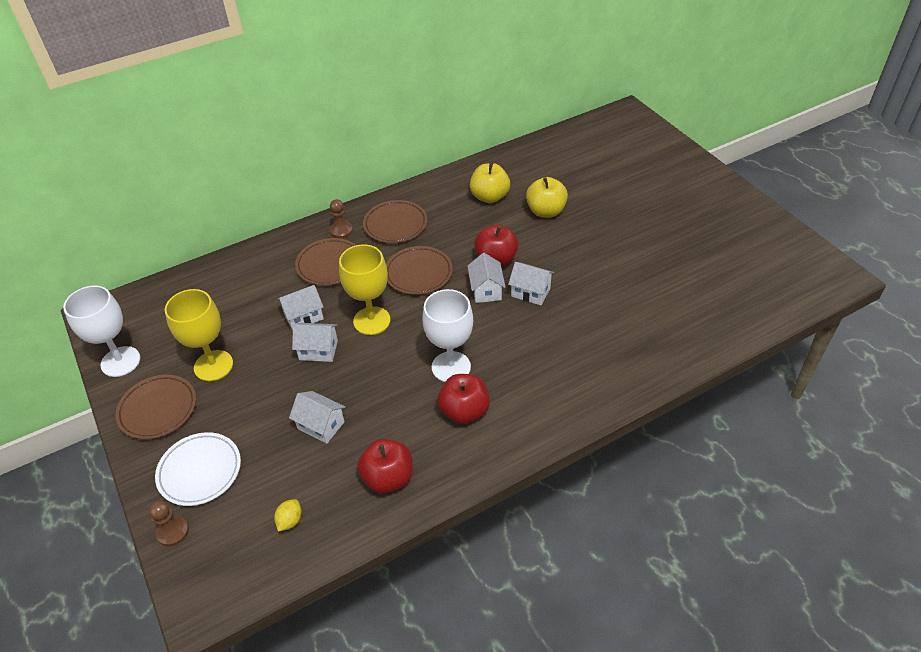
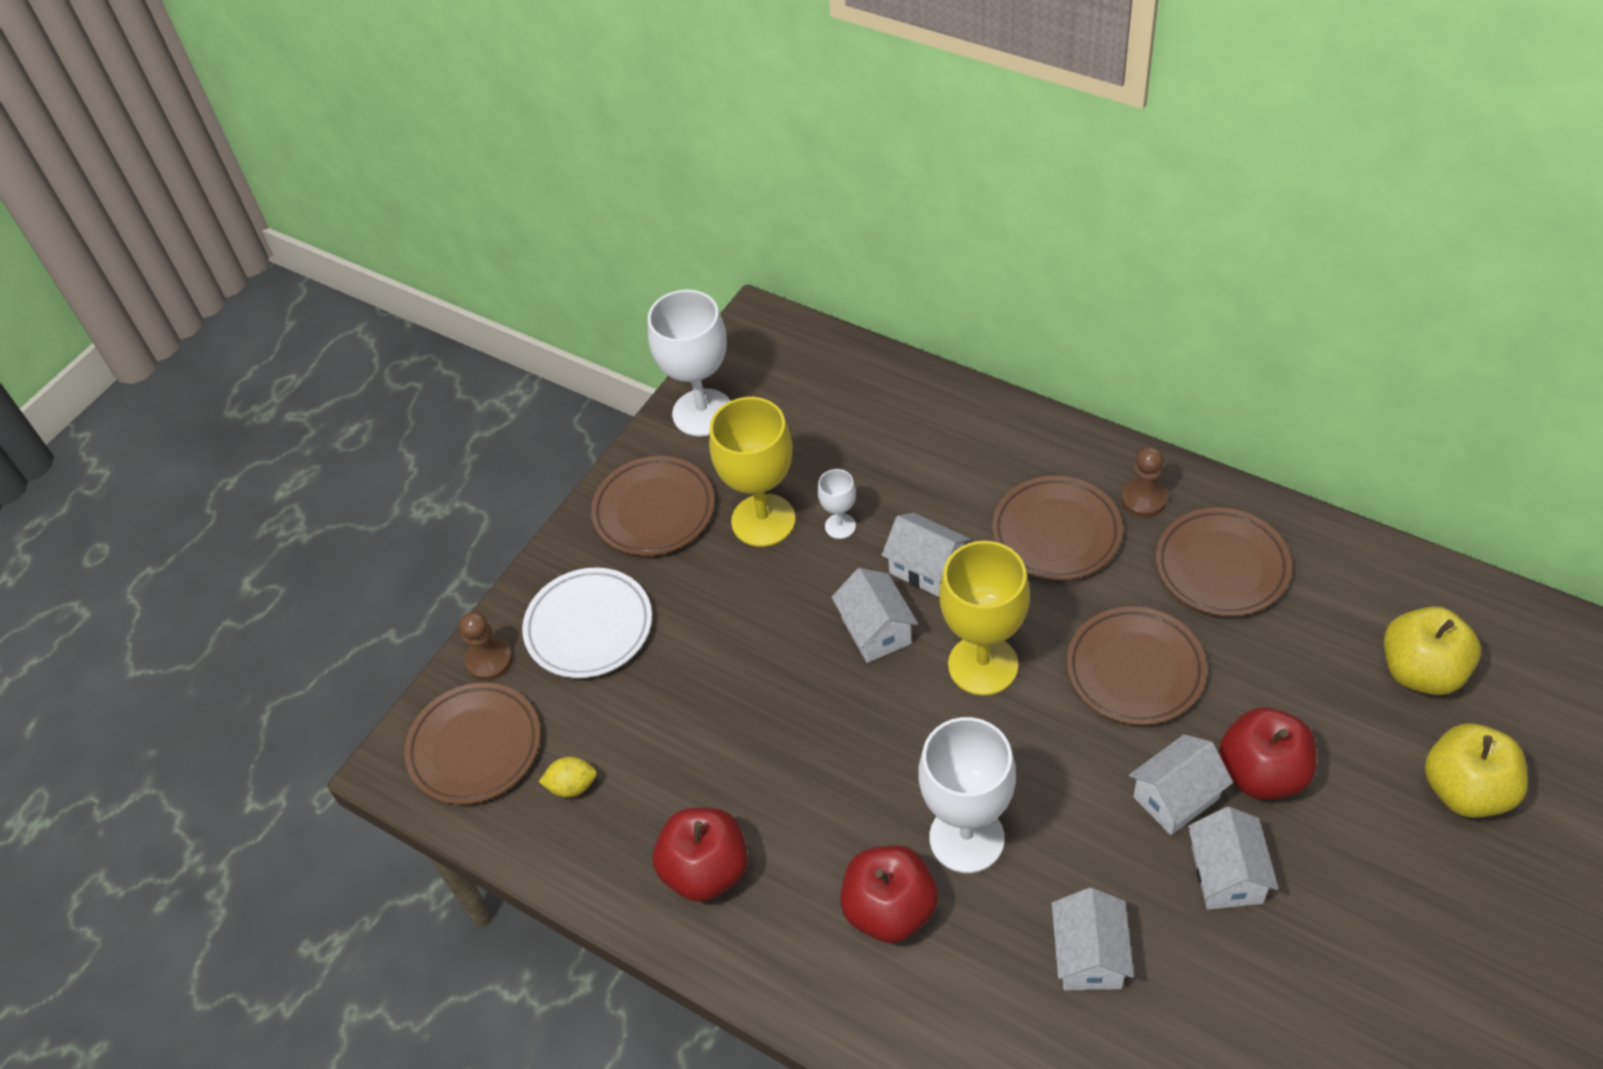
camera: 65 degrees right, 5 degrees up
white house [289,391,345,444] -> white house moved to [1052,888,1134,990]
none -> brown plate [404,683,541,805]
none -> white goblet [818,469,856,539]

